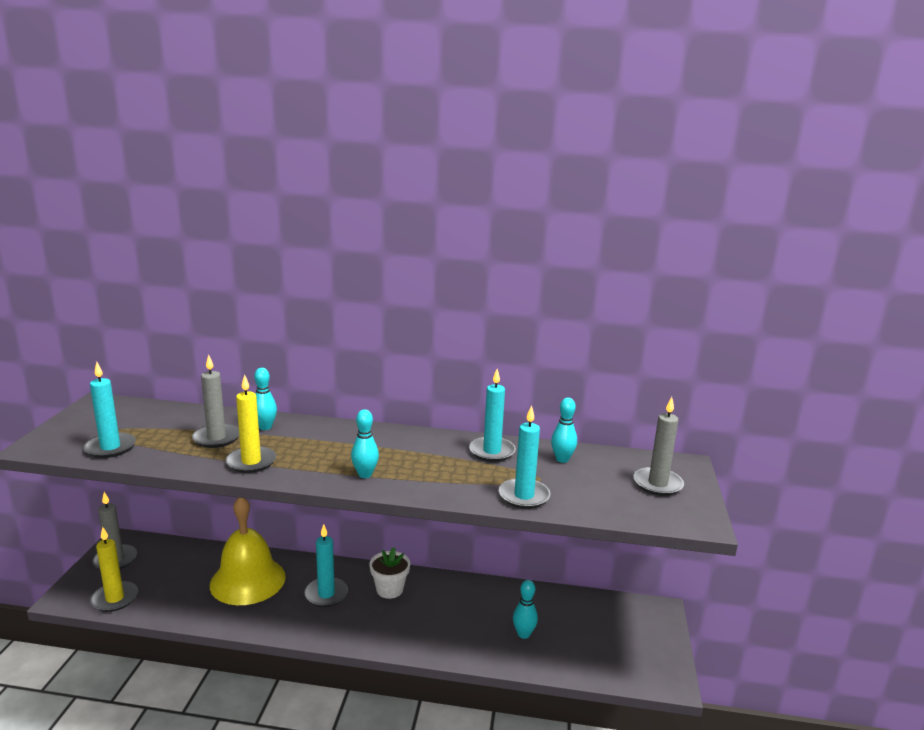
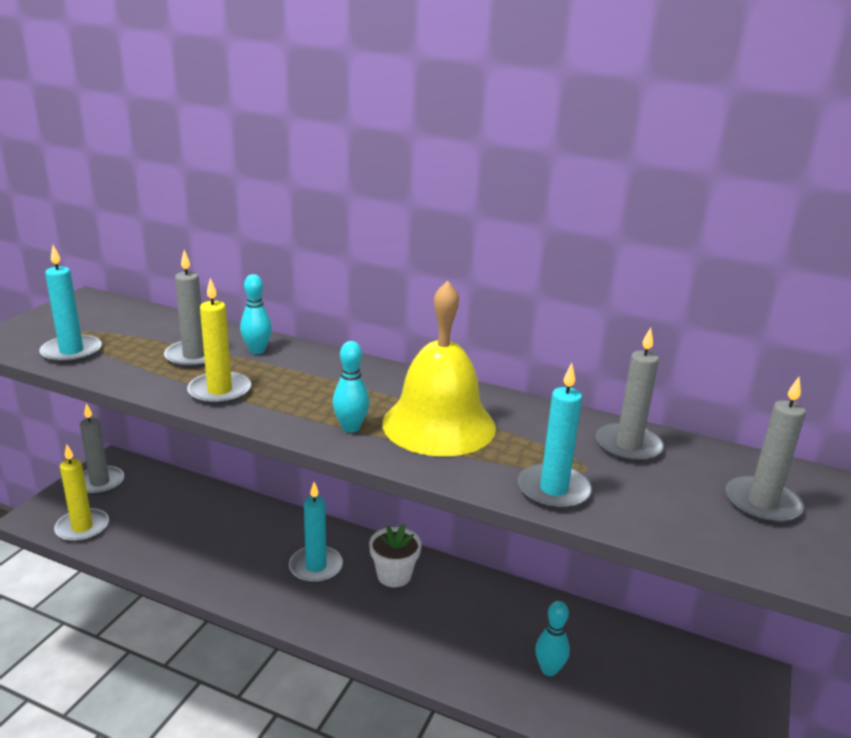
camera: 15 degrees right, 5 degrees up
yellow bell [210,498,286,605] -> yellow bell moved to [382,281,496,457]
turquoise candle [469,369,516,462] -> none
turquoise bowling pin [551,398,577,463] -> grey candle [596,328,664,462]

